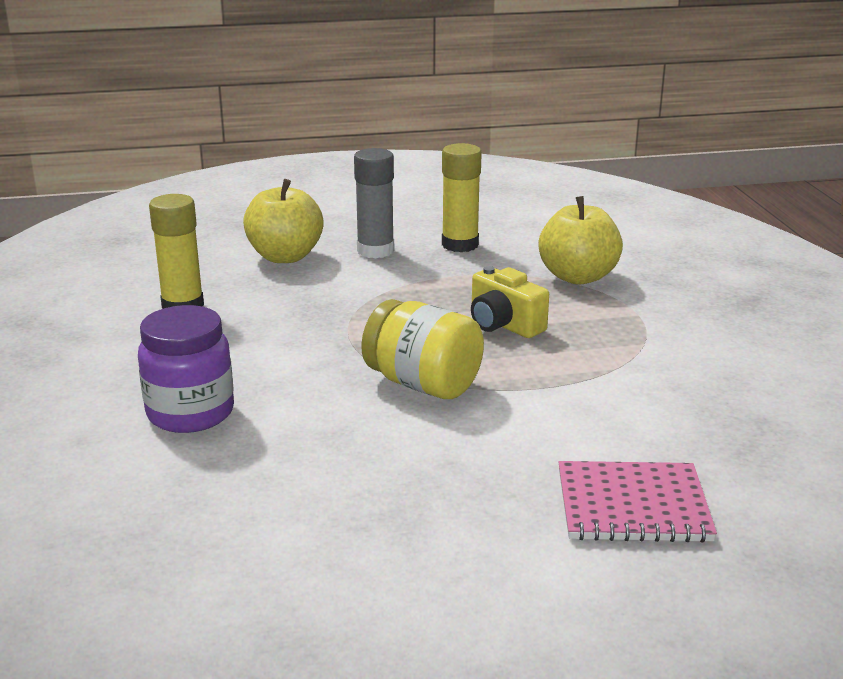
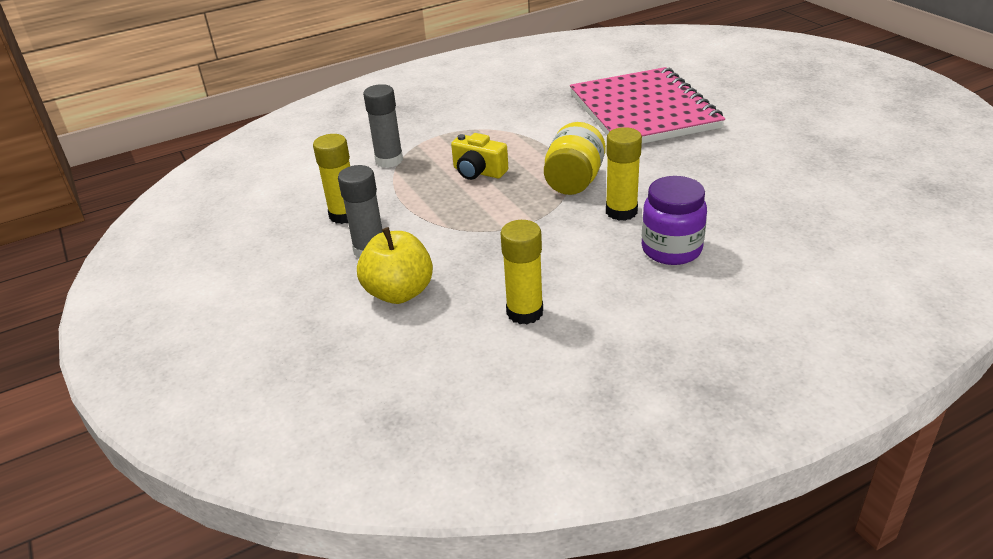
camera: 105 degrees left, 10 degrees up
yellow camera [471,266,549,338] -> yellow camera turned 90 degrees clockwise [451,133,508,180]
yellow apple [539,196,623,284] -> grey glue stick [363,84,403,168]
pink notebook [558,461,717,542] -> pink notebook [570,67,725,144], size x1.97
none -> yellow glue stick [606,127,642,221]

